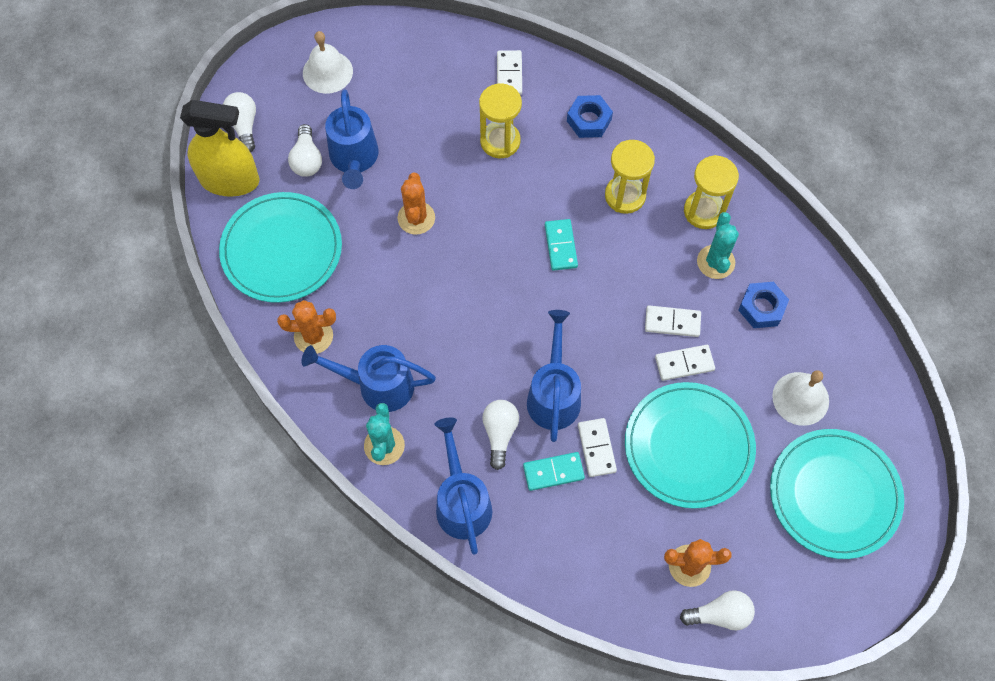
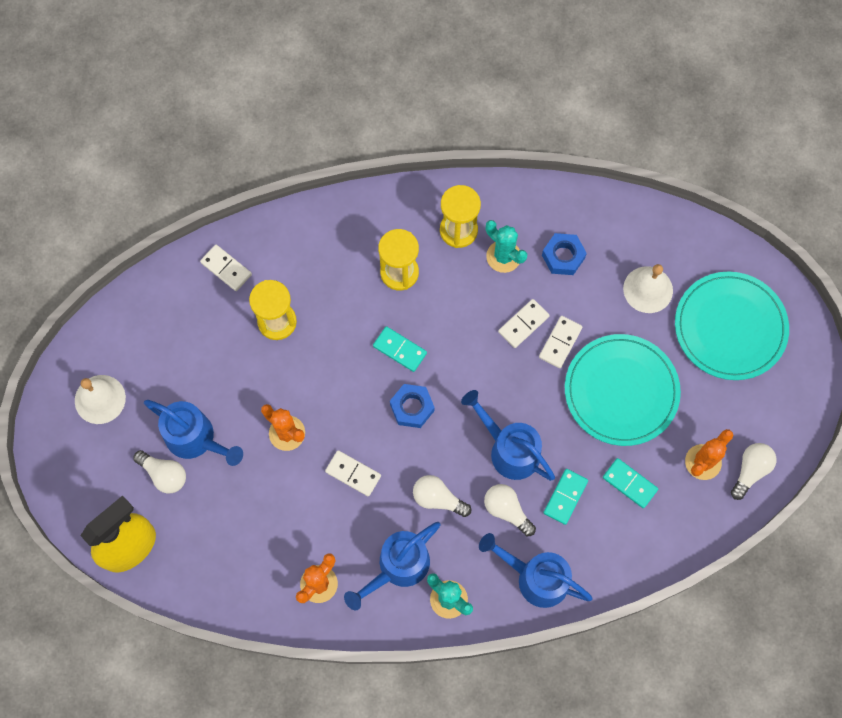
camera: 50 degrees left, 5 degrees up
turquoise plate [219,192,342,303] -> none
white light bulb [223,92,256,152] -> white light bulb moved to [413,475,471,517]
blue nut [567,95,613,138] -> blue nut moved to [390,384,435,428]
white domino [578,418,617,477] -> white domino moved to [325,450,381,496]
none -> turquoise domino [603,458,658,508]

